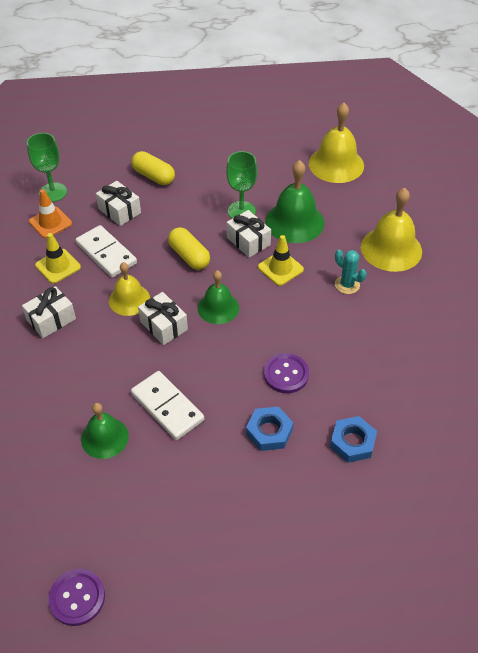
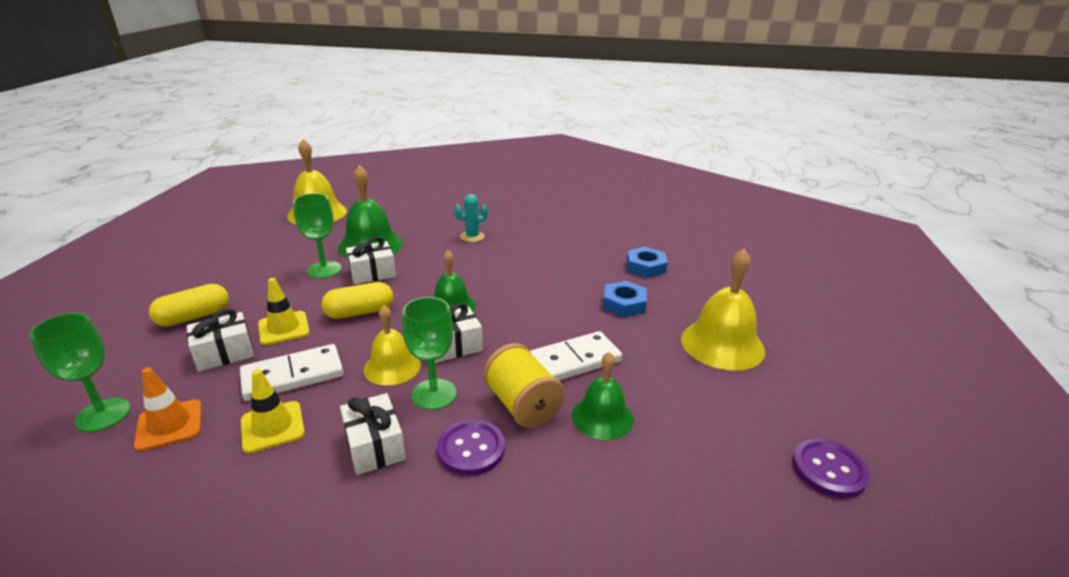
camera: 75 degrees left, 20 degrees down
yellow traffic cone [258,235,304,286] -> yellow traffic cone moved to [258,278,310,345]
purple button [264,353,309,393] -> purple button moved to [437,420,505,476]
yellow bell [361,188,422,272] -> yellow bell moved to [681,249,765,370]
none -> green goblet [402,297,457,410]
none -> yellow spool [483,343,565,428]

